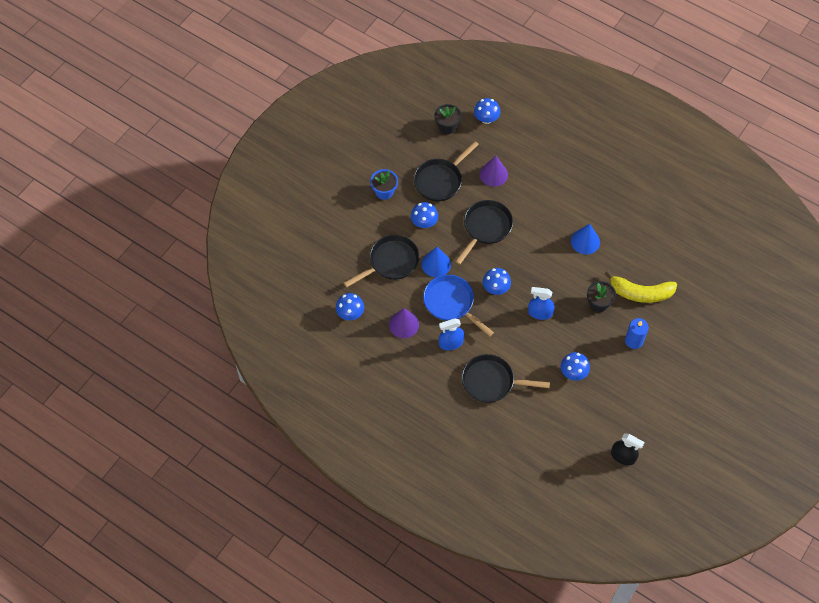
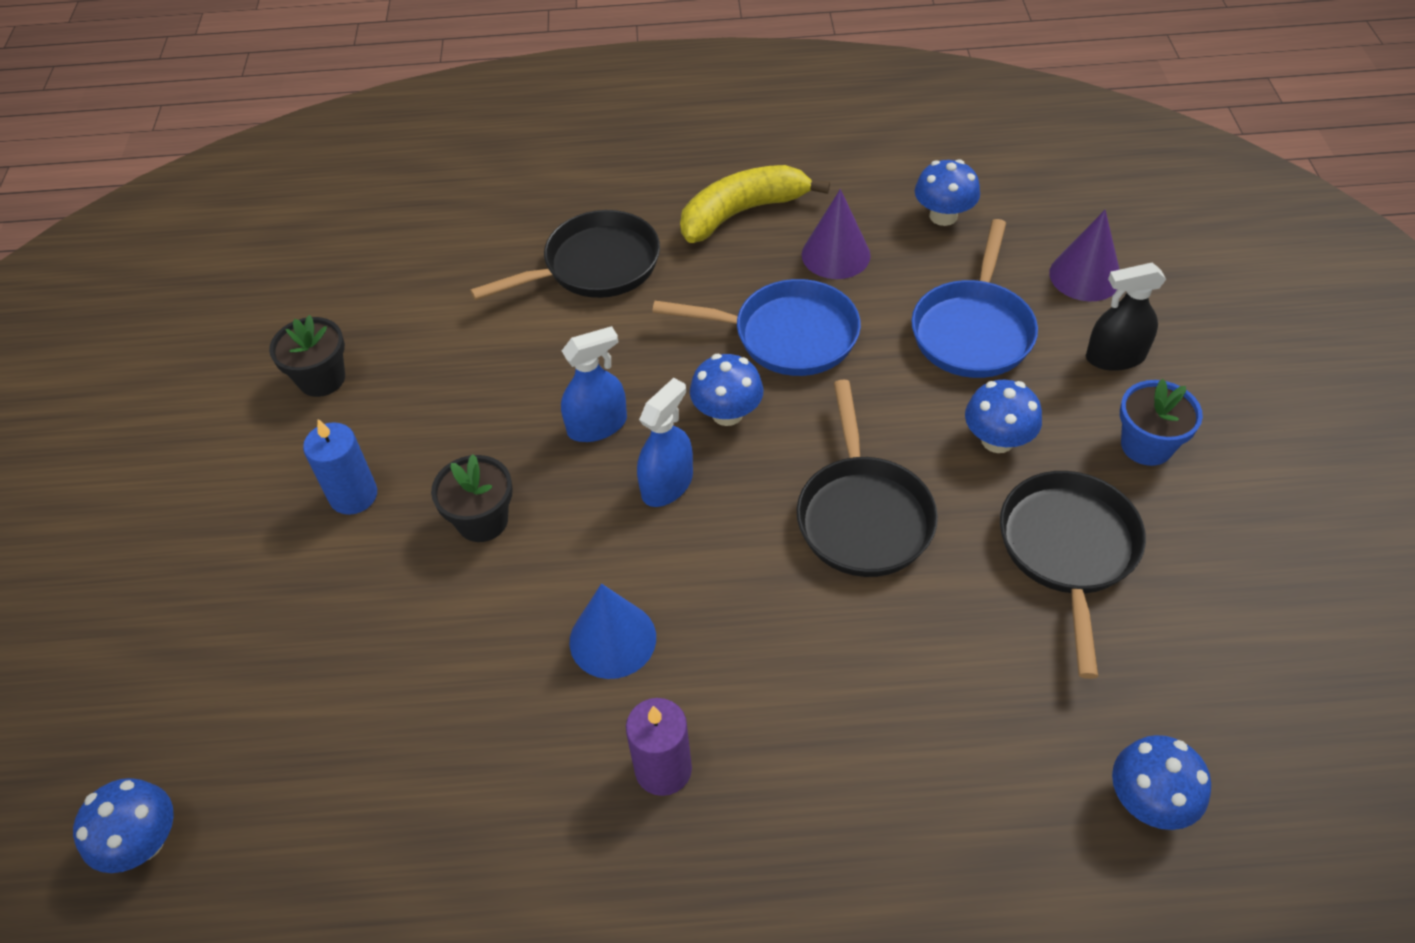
camera: 145 degrees right, 10 degrees down
black pan [344,235,419,287] -> blue pan [911,219,1038,378]
blue cone [421,247,451,277] -> none
black flower pot [434,104,461,134] -> black flower pot moved to [269,315,345,397]
blue spray bottle [439,318,464,350] -> blue spray bottle moved to [637,378,693,507]
purple cone [480,156,508,187] -> purple cone moved to [1049,210,1120,301]
blue mushroom [561,352,590,381] -> blue mushroom moved to [73,778,174,873]
yellow banana [605,271,677,303] -> yellow banana moved to [680,165,830,243]
black spray bottle [611,433,645,465] -> black spray bottle moved to [1086,263,1166,371]
none -> purple candle [626,698,692,796]

